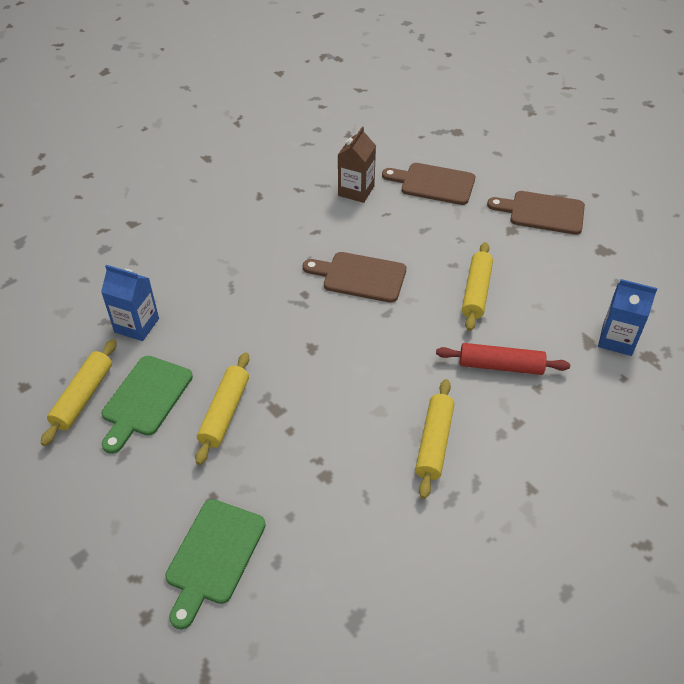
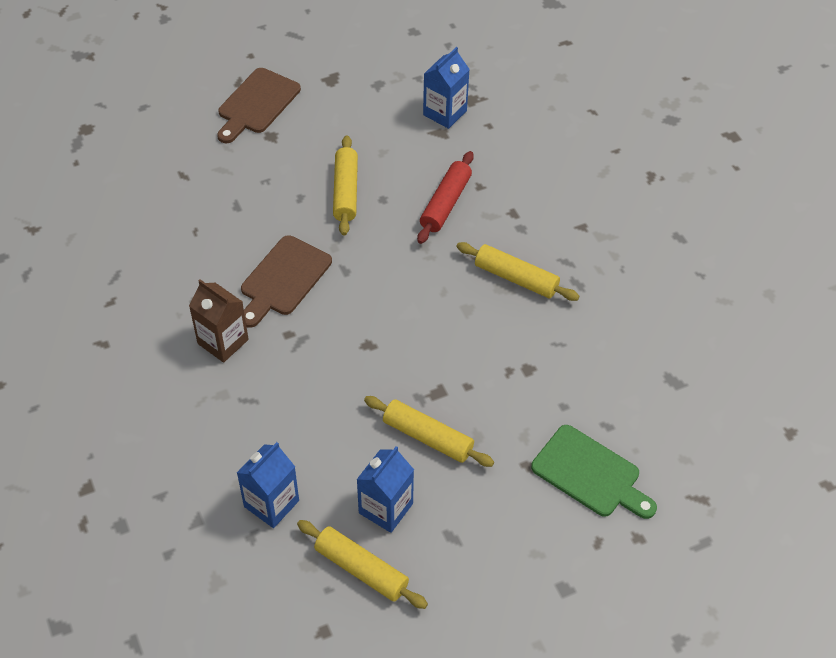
camera: 75 degrees left, 5 degrees up
green cutting board [102,356,193,454] -> blue carton [356,446,414,533]
brown carton [338,127,376,203] -> brown carton moved to [189,279,249,363]
brown cutting board [382,163,475,205] -> none
yellow rolling pin [462,242,493,331] -> yellow rolling pin turned 60 degrees clockwise [333,135,358,235]

